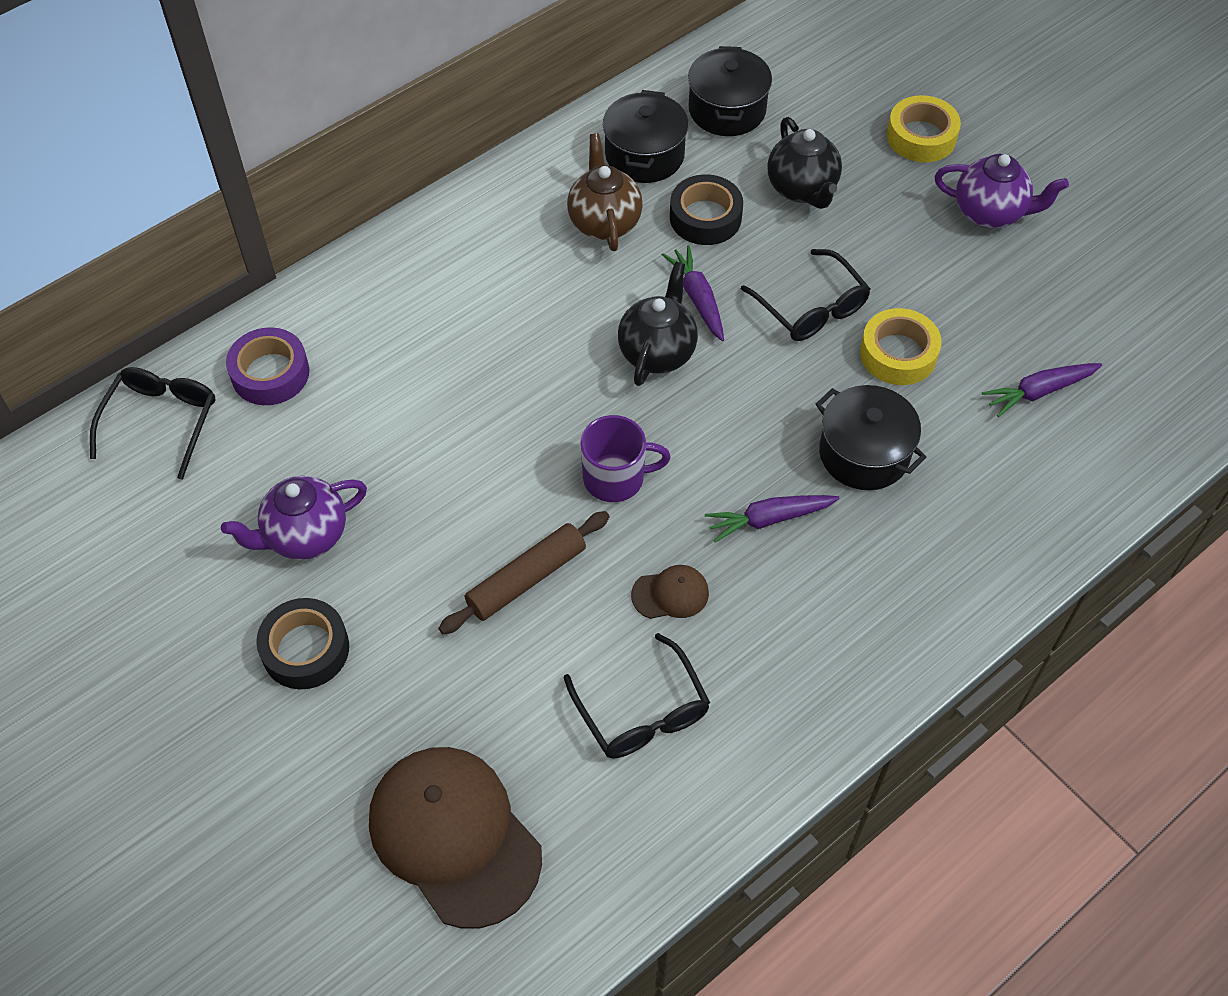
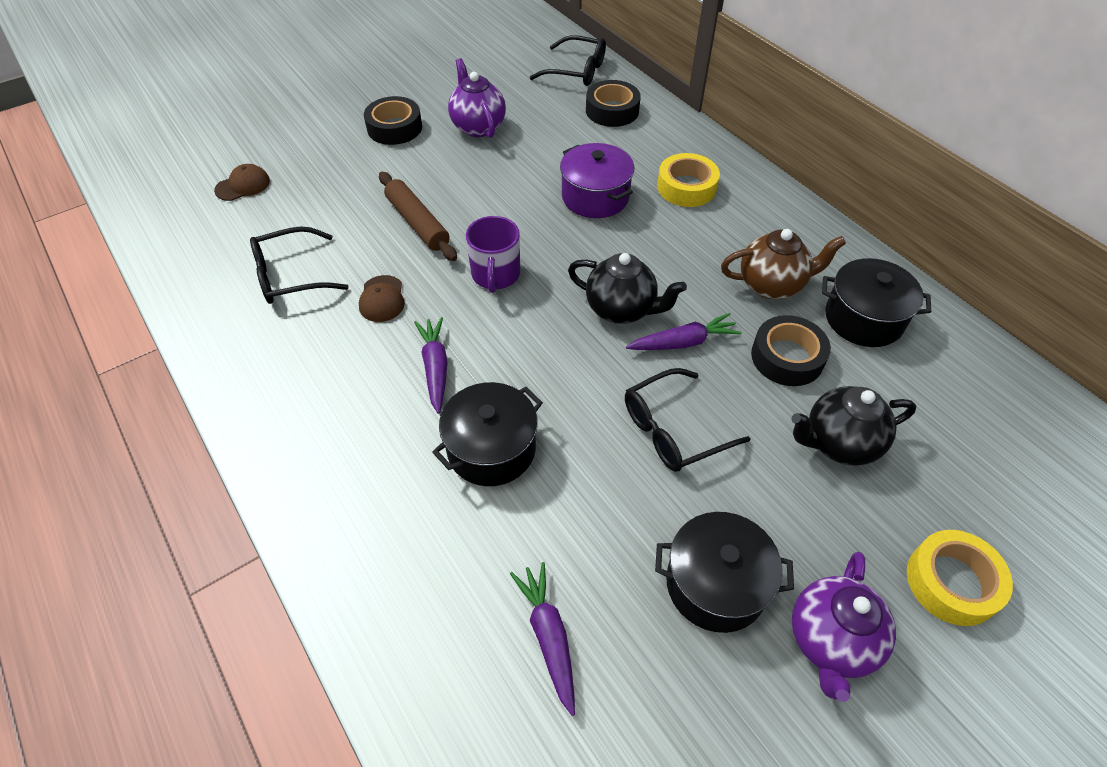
camera: 95 degrees right, 5 degrees down
purple tape [226,327,309,405] -> black tape [586,80,641,127]
brown cap [369,747,542,929] -> brown cap [214,164,270,201], size x0.44
black pot [688,46,772,136] -> black pot moved to [655,512,794,633]
yellow tape [860,308,942,385] -> yellow tape moved to [657,153,720,207]
none -> purple pot [560,143,634,218]

